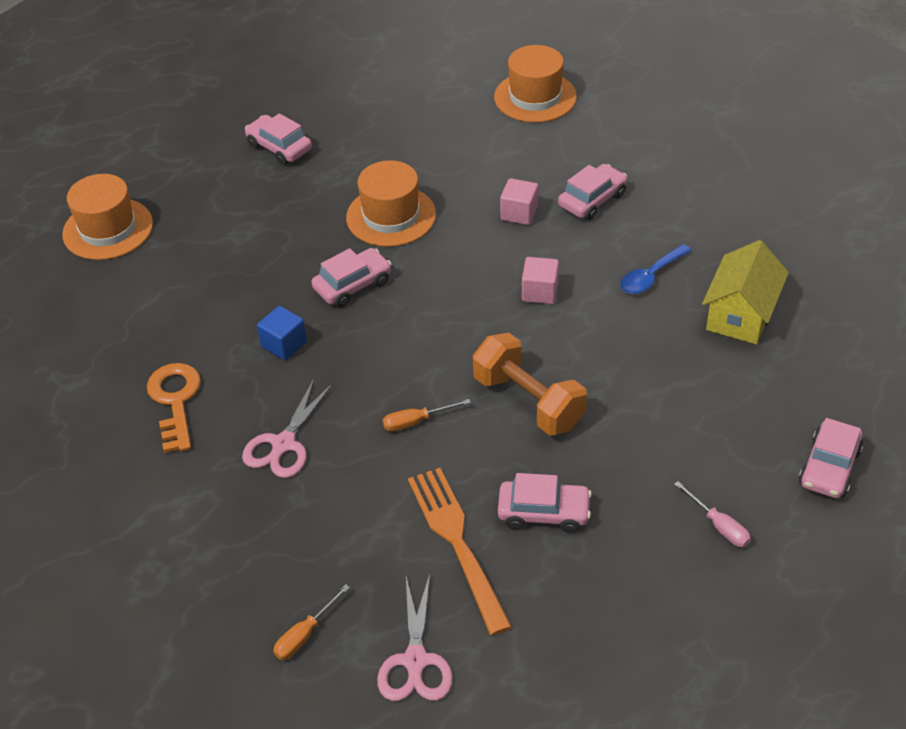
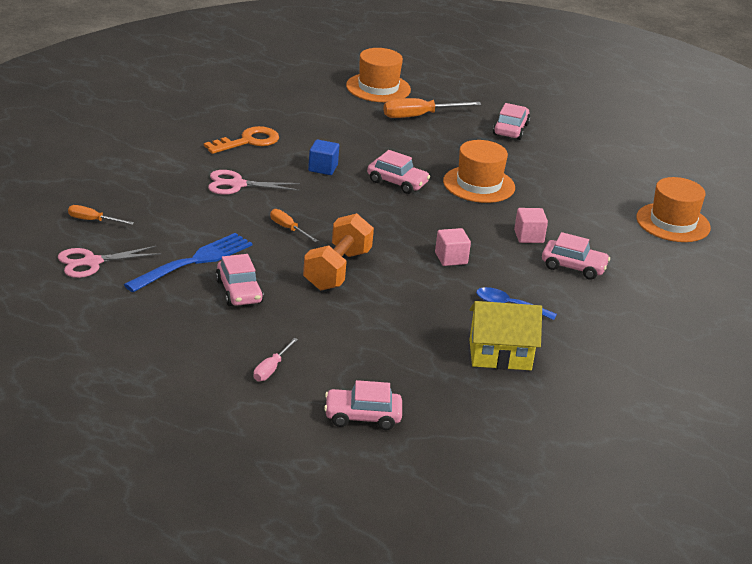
camera: 60 degrees right, 15 degrees down
orange fork [408,468,512,635] -> blue fork [124,233,252,292]
none -> orange screwdriver [383,98,481,118]

